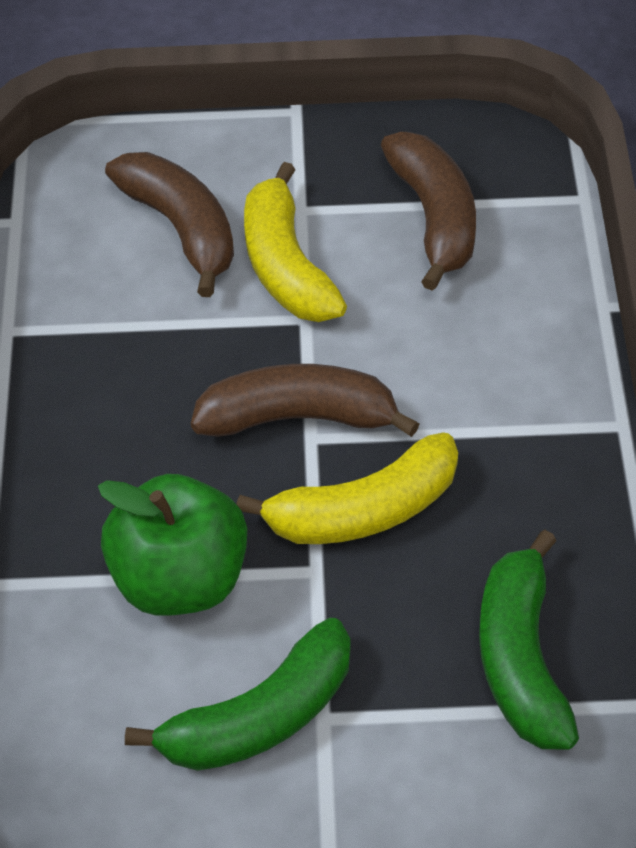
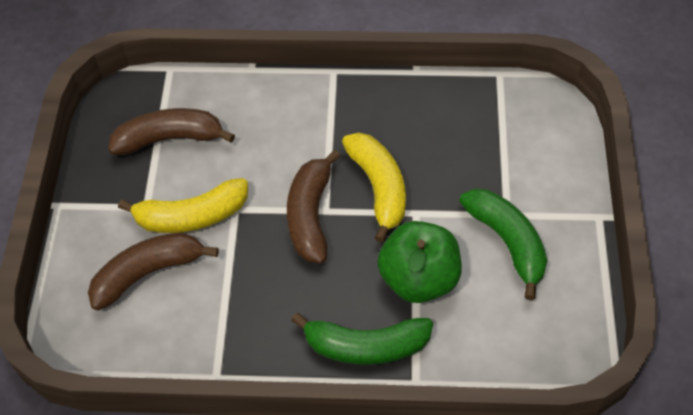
camera: 85 degrees left, 5 degrees up
green banana [479,530,579,750] -> green banana moved to [291,313,433,365]

